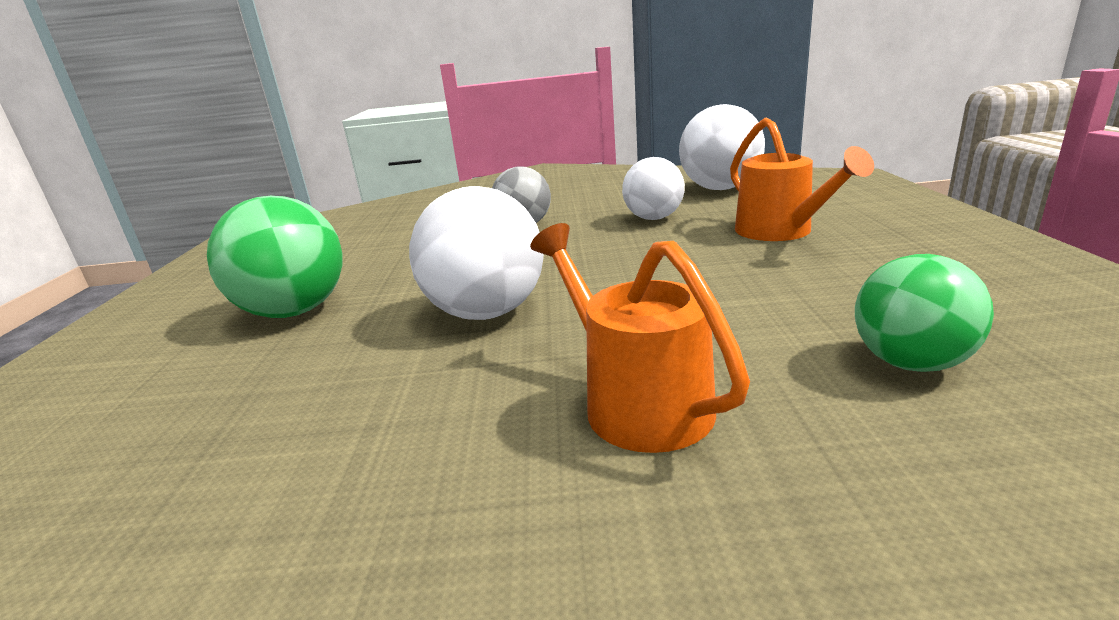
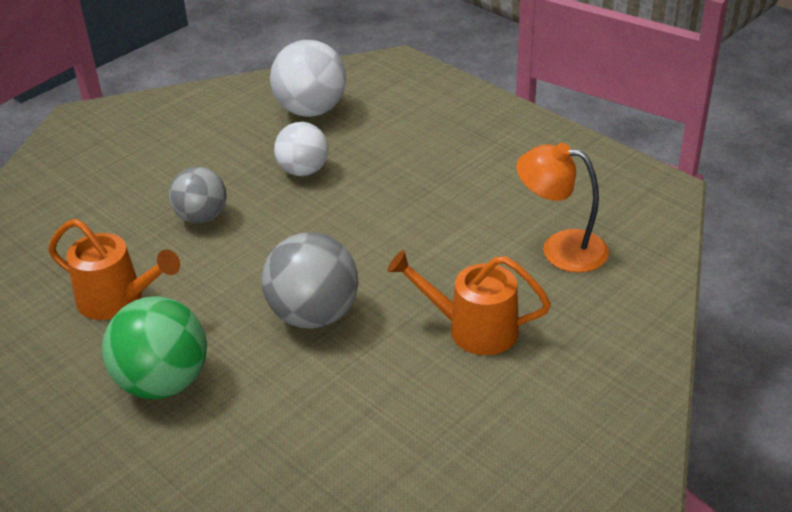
camera: 45 degrees left, 15 degrees up
white ball [409,186,544,320] -> grey ball [262,232,358,329]
orange watering can [730,118,874,241] -> orange watering can moved to [48,219,180,320]
green ball [855,254,994,372] -> orange lamp [516,143,609,273]

